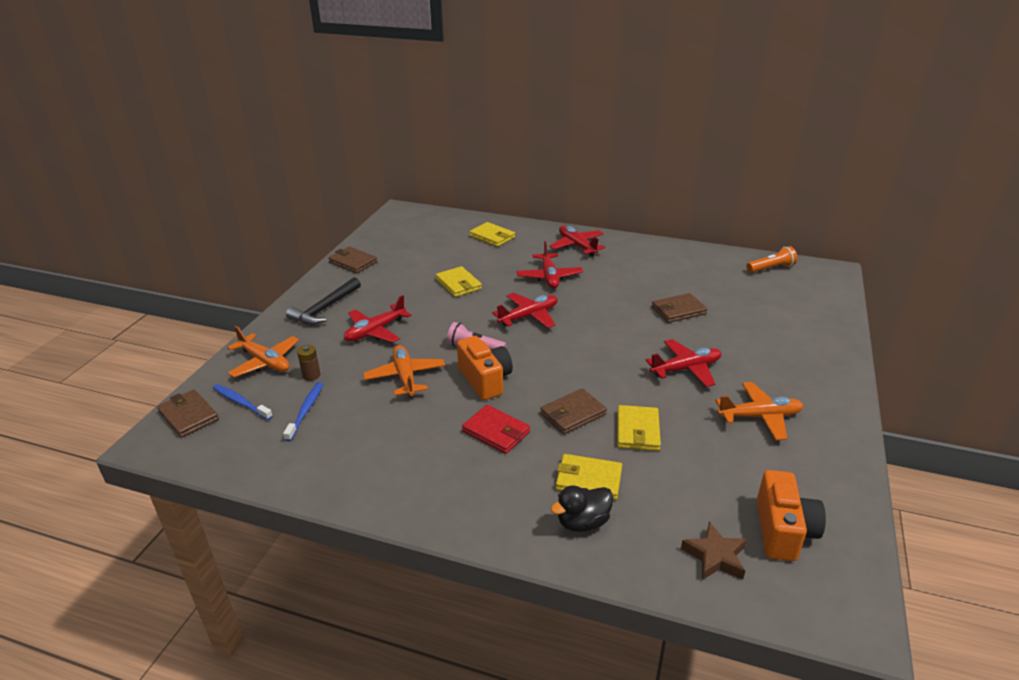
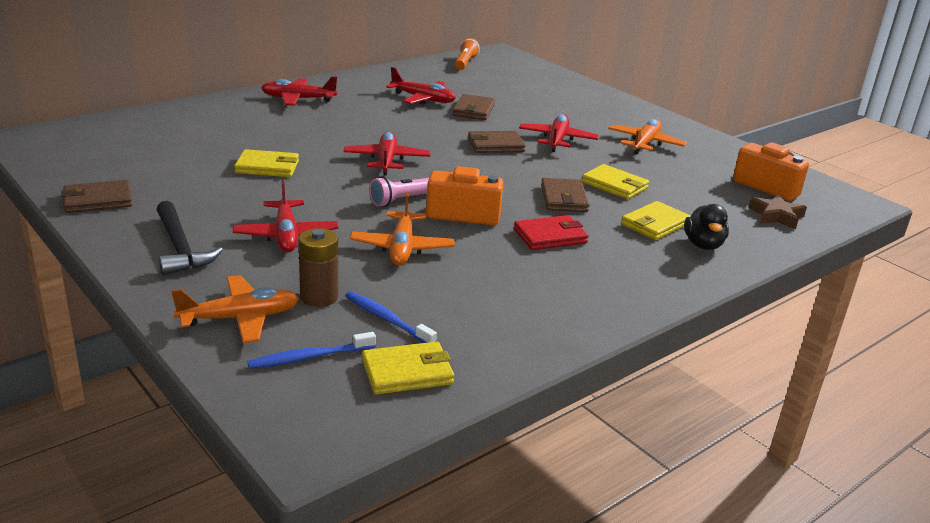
camera: 60 degrees left, 5 degrees down
brown wallet [157,390,219,438] -> brown wallet moved to [468,131,526,153]
brown battery [297,345,320,381] -> brown battery [298,228,338,307], size x1.51
orange plane [363,345,445,397] -> orange plane turned 105 degrees counterclockwise [350,192,455,265]
yellow wallet [470,222,515,247] -> yellow wallet moved to [362,341,454,395]
red plane [516,241,583,289] -> red plane moved to [386,67,456,105]

